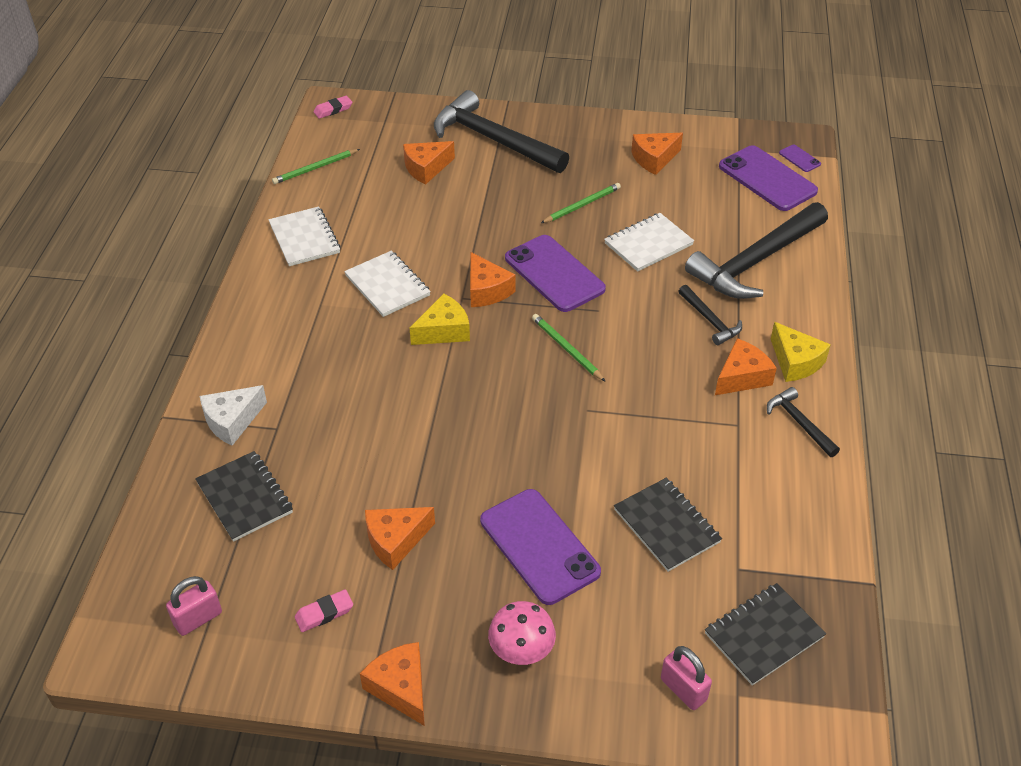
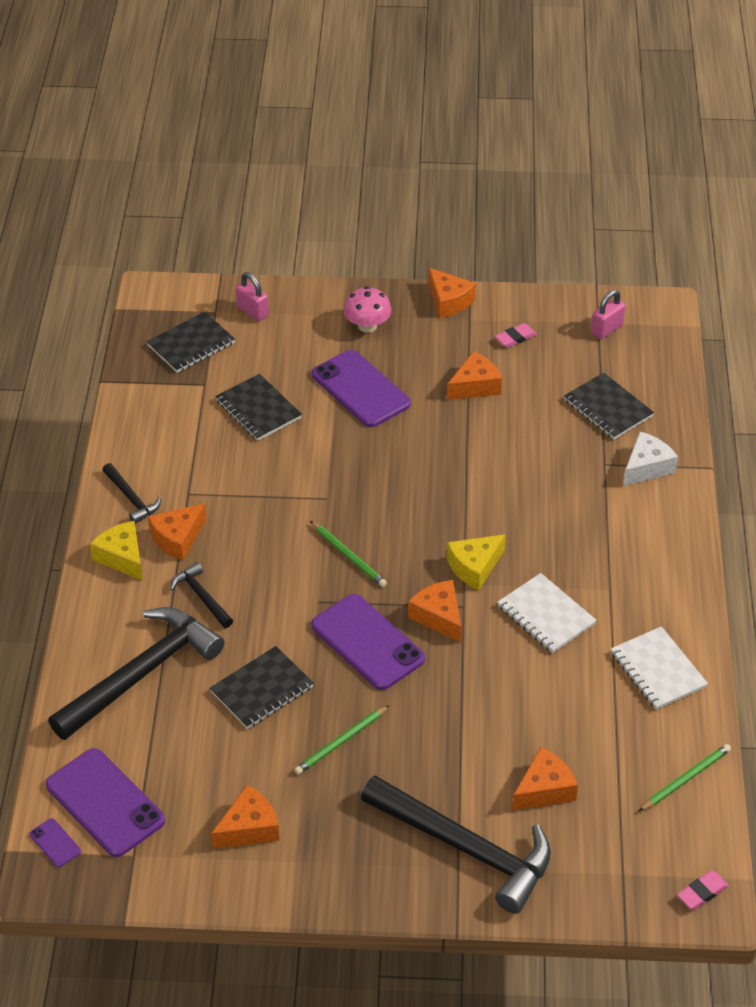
camera: 175 degrees right, 0 degrees up
white notebook [604,213,694,272] -> black notebook [210,646,314,729]

